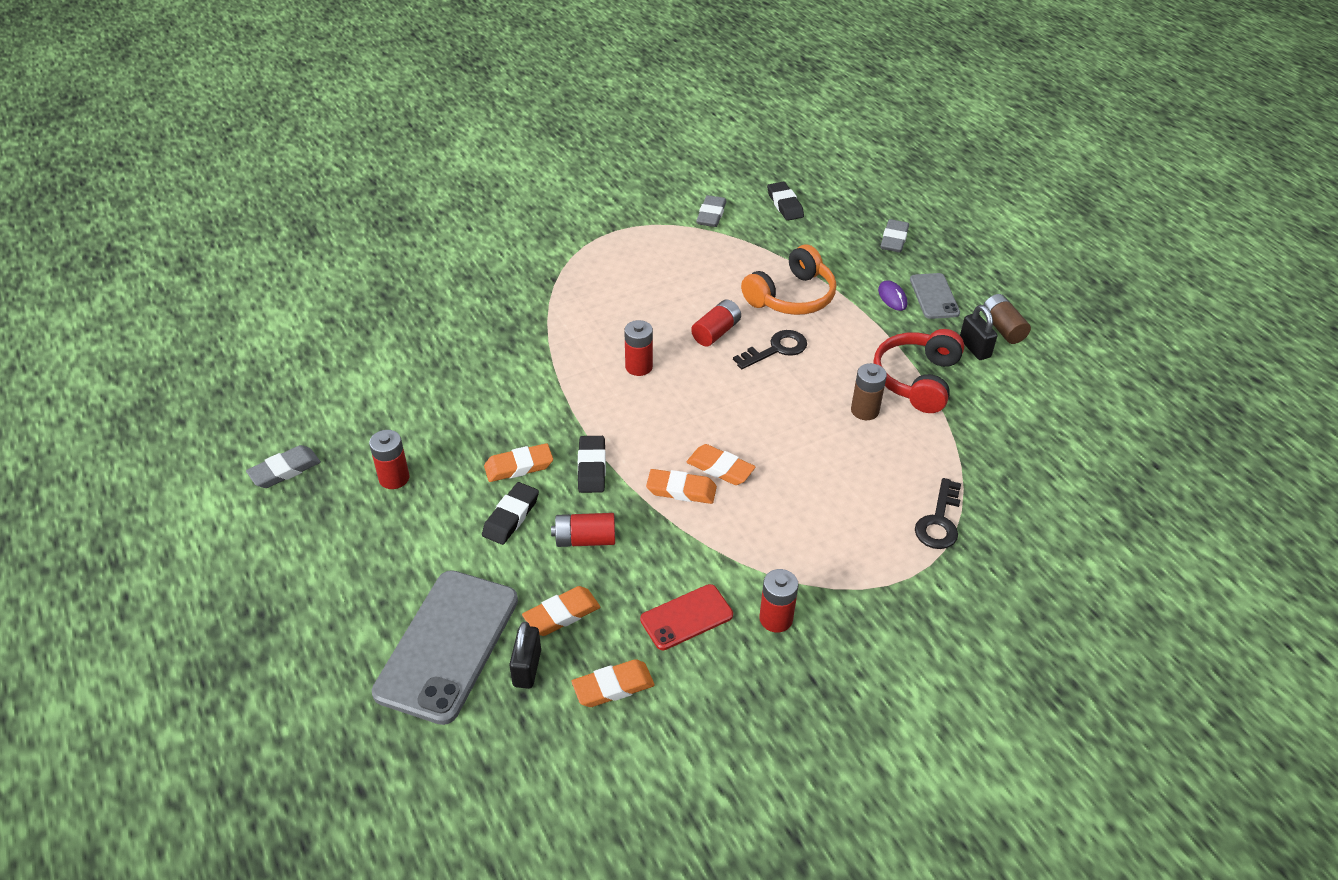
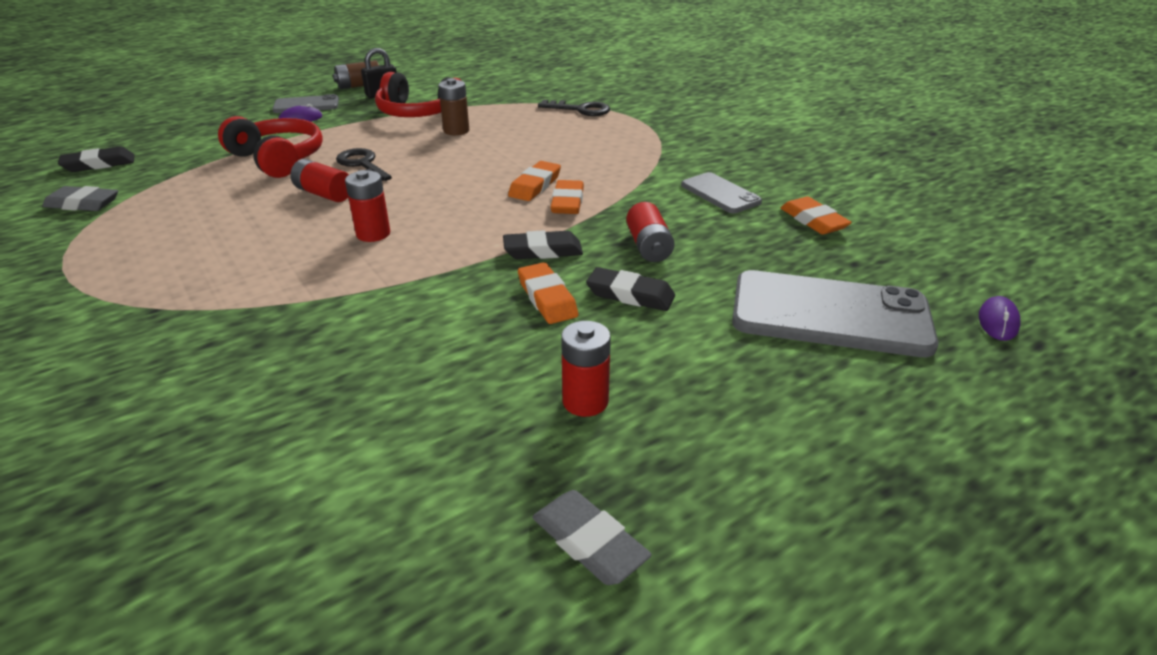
camera: 95 degrees left, 10 degrees down
black padlock [509,622,541,689] -> none
orange eraser [522,586,600,636] -> none
red phone [640,584,733,650] -> grey phone [681,172,762,213]
orange headphones [741,244,836,315] -> red headphones [218,116,323,178]
red battery [759,569,798,633] -> none
grey eraser [881,219,909,253] -> none
none -> purple mouse [979,296,1021,341]

